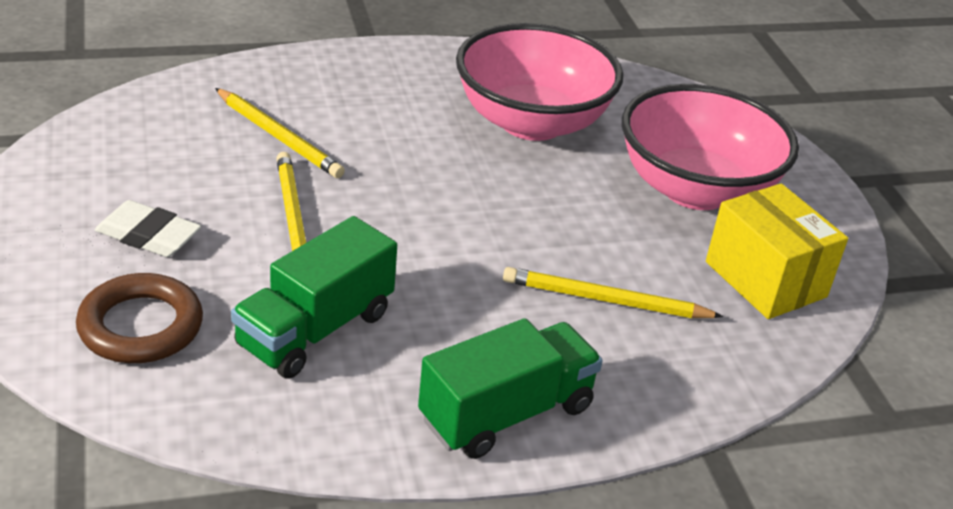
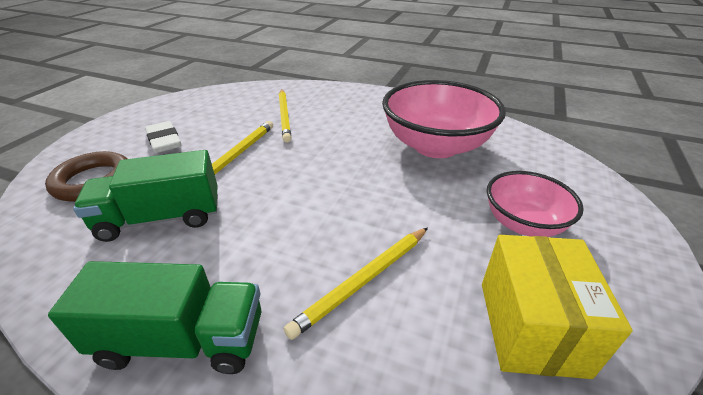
camera: 40 degrees right, 0 degrees up
yellow pencil [503,267,724,318] -> yellow pencil turned 90 degrees counterclockwise [284,228,428,340]
pink bowl [622,84,799,210] -> pink bowl [487,171,584,237], size x0.58

